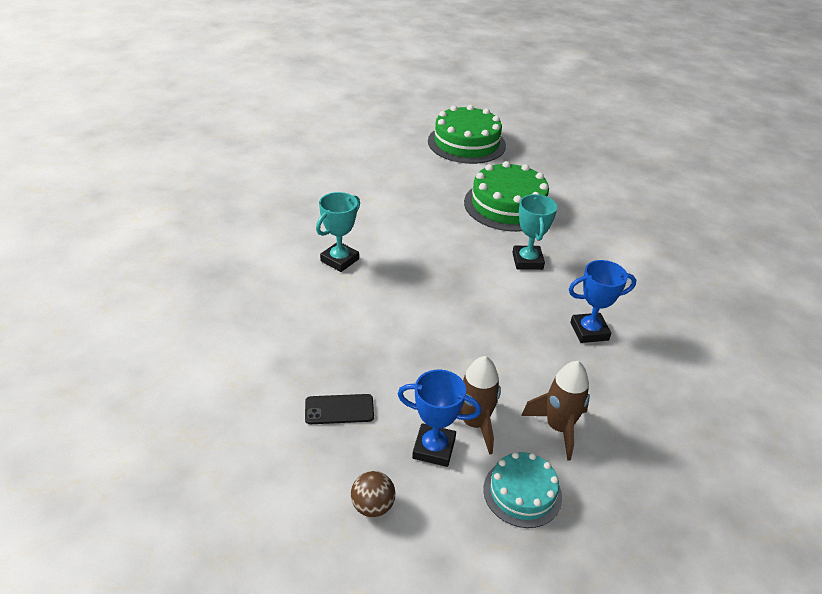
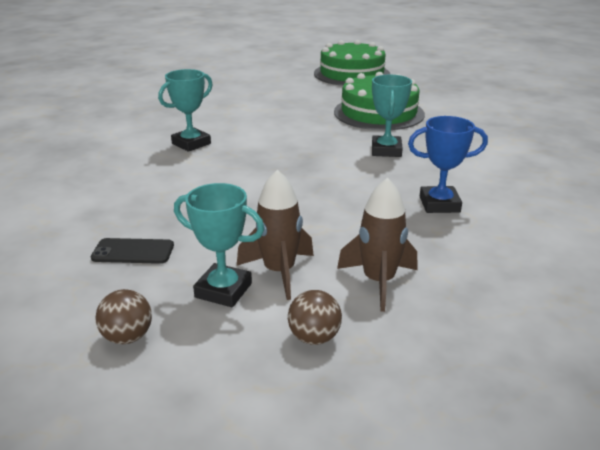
camera: 10 degrees right, 10 degrees down
blue trophy [397,369,481,467] -> turquoise trophy [174,183,264,307]
turquoise cake [483,452,562,528] -> brown ball [288,290,342,345]

